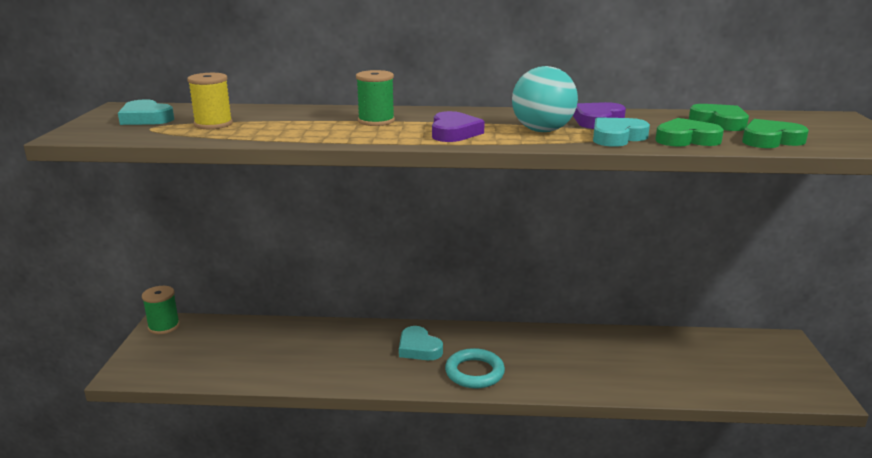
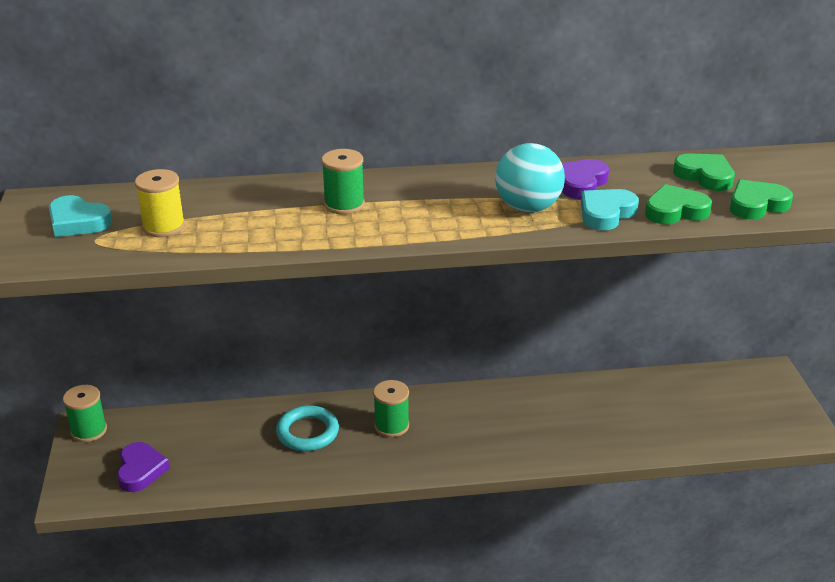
camera: 10 degrees left, 10 degrees up
turquoise heart [399,326,443,360] -> green spool [373,380,409,437]
purple heart [432,111,485,142] -> purple heart moved to [117,442,170,492]
turquoise ring [445,348,505,388] -> turquoise ring moved to [276,405,339,451]

